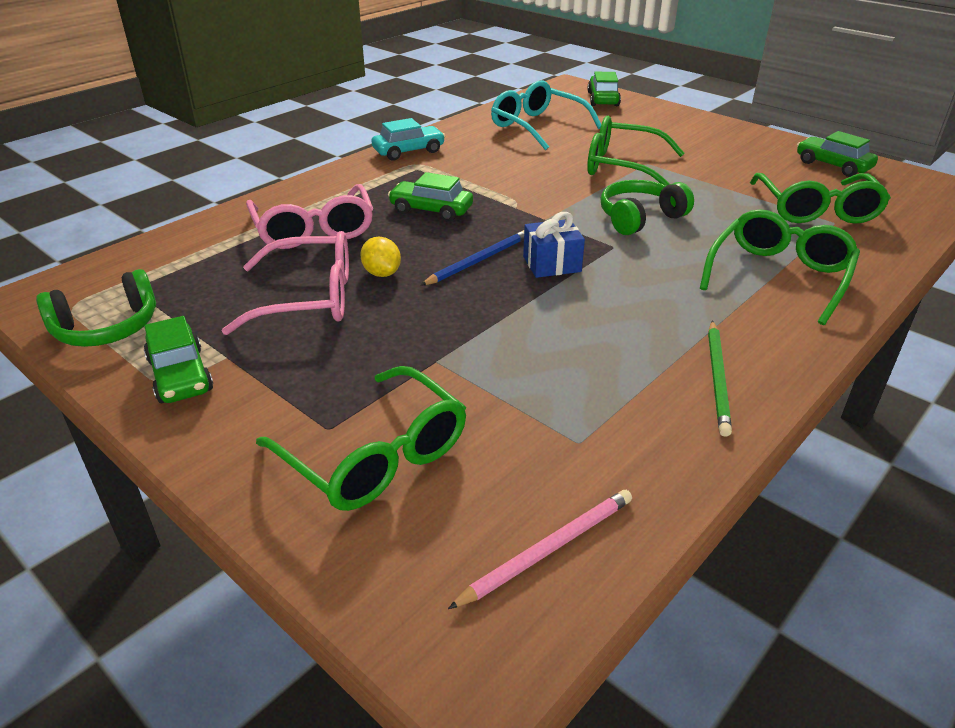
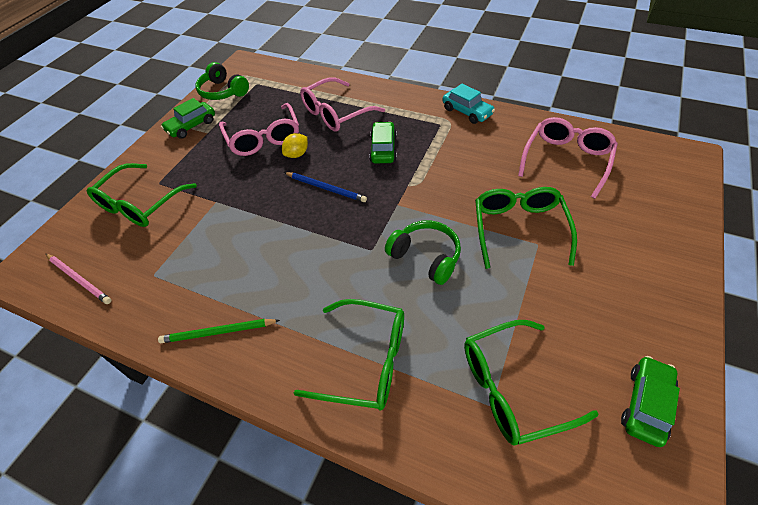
camera: 75 degrees right, 15 degrees up
turquoise glasses [491,80,601,150] -> pink glasses [518,117,618,199]
blue gift [523,212,585,278] -> none
green car [587,72,621,106] -> none

